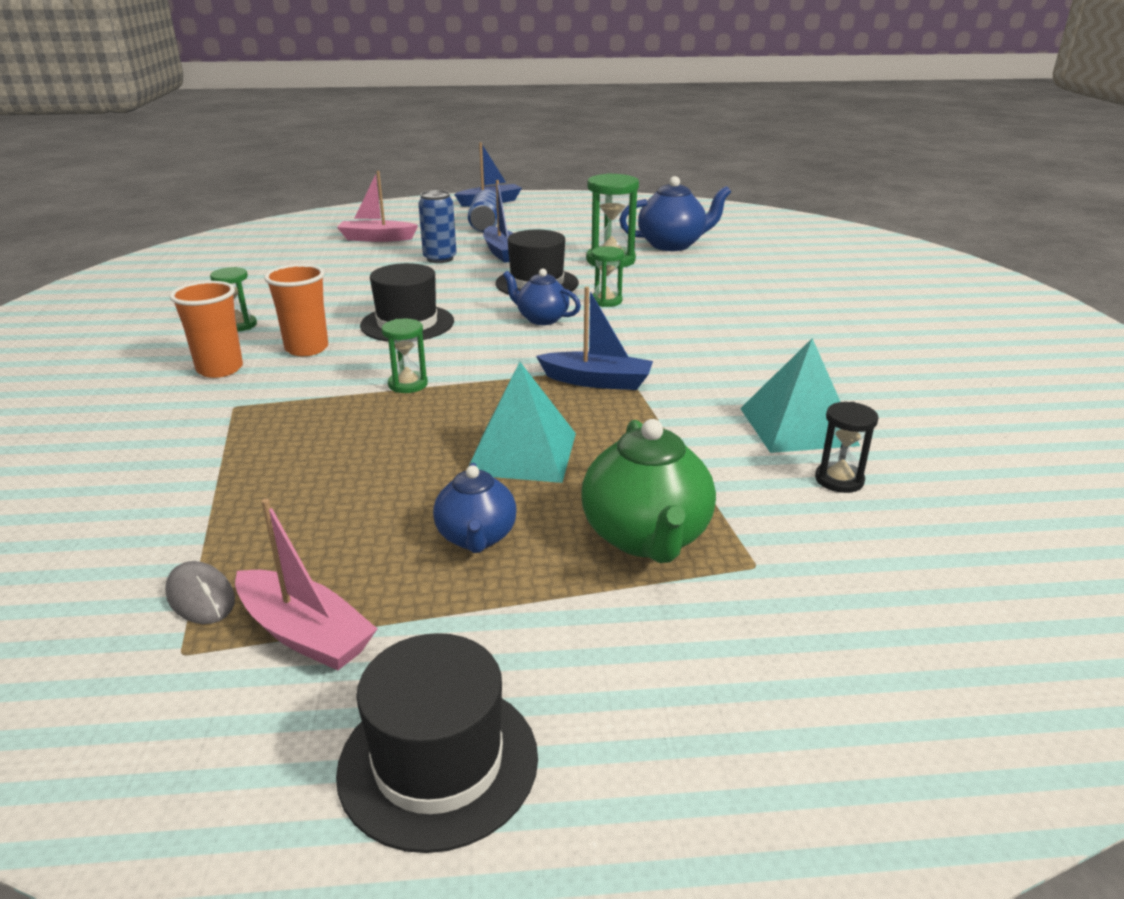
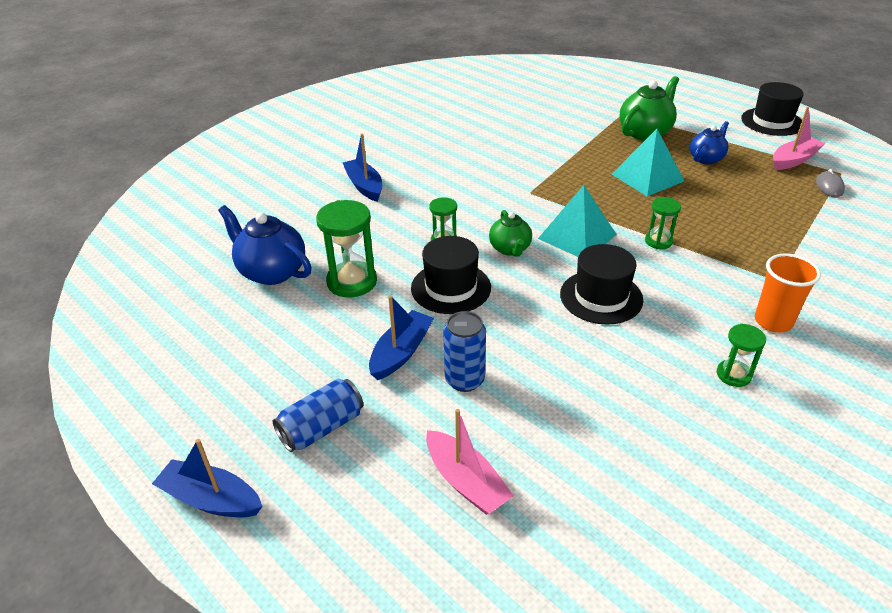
camera: 130 degrees left, 10 degrees up
pink boat [235,499,377,671] -> pink boat turned 60 degrees clockwise [773,107,825,170]
orange cup [264,264,328,356] -> none
blue teapot [503,269,581,325] -> green teapot [489,210,532,257]
blue boat [536,286,653,390] -> blue boat moved to [343,134,382,202]
turquoise pyramid [740,338,860,453] -> turquoise pyramid moved to [538,185,617,257]
black hourglass [815,402,879,493] -> none

